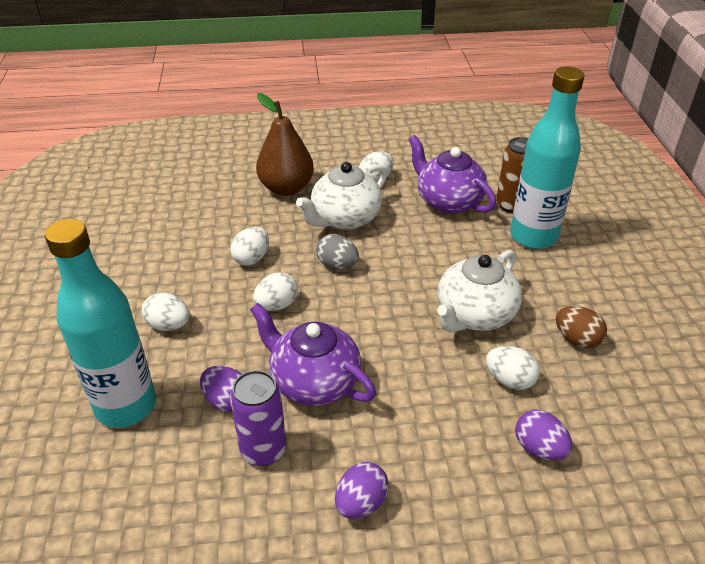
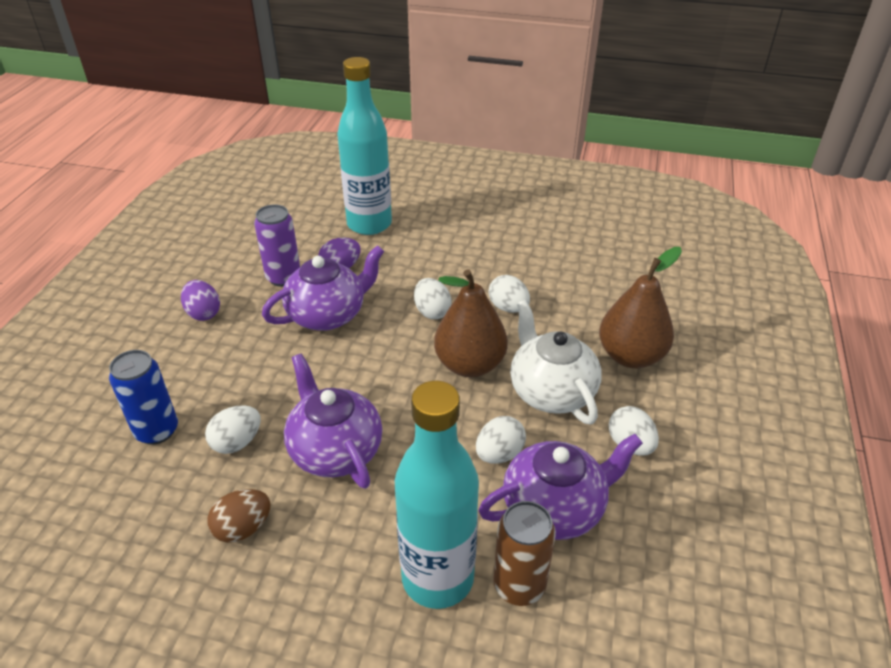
camera: 110 degrees right, 0 degrees up
white egg [142,293,190,331] -> white egg moved to [476,416,526,464]
grey egg [316,234,359,269] -> brown pear [434,269,508,377]
white teapot [437,250,522,332] -> purple teapot [284,354,382,489]
purple egg [515,410,572,460] -> blue can [109,350,178,445]

